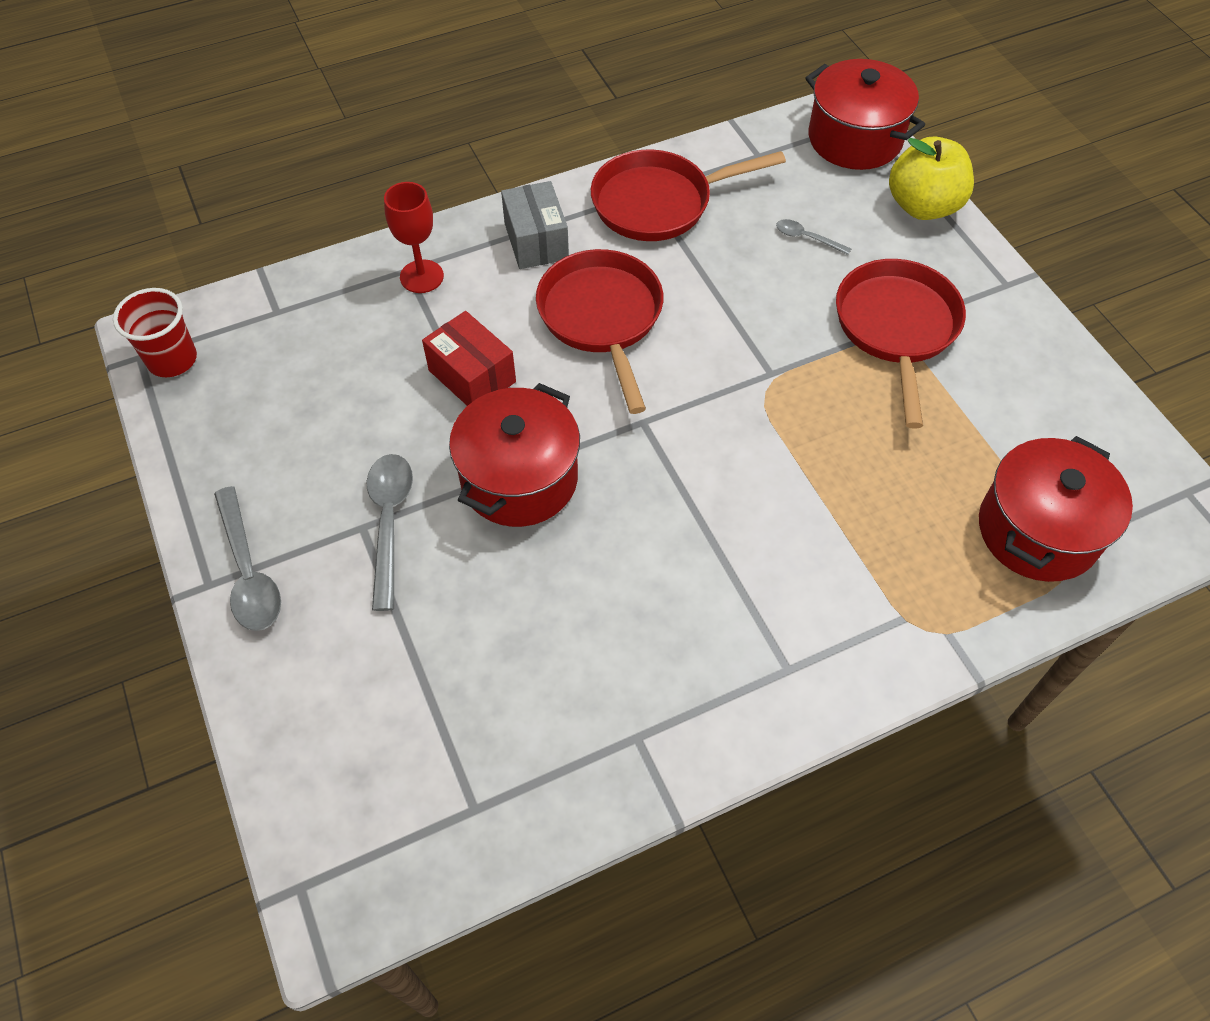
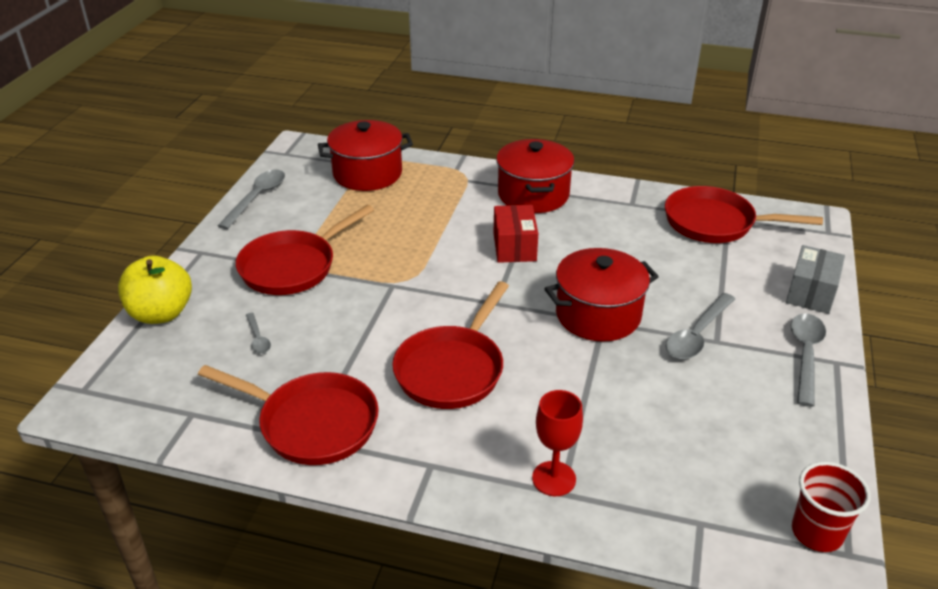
camera: 140 degrees left, 20 degrees down
red box [422,311,516,406] -> red box moved to [494,205,538,263]
grey box [501,181,569,269] -> grey box moved to [786,245,845,314]
red pot [805,59,925,170] -> red pot moved to [496,139,574,213]
none -> grey spoon [217,169,285,229]
none -> red pan [665,186,823,243]

